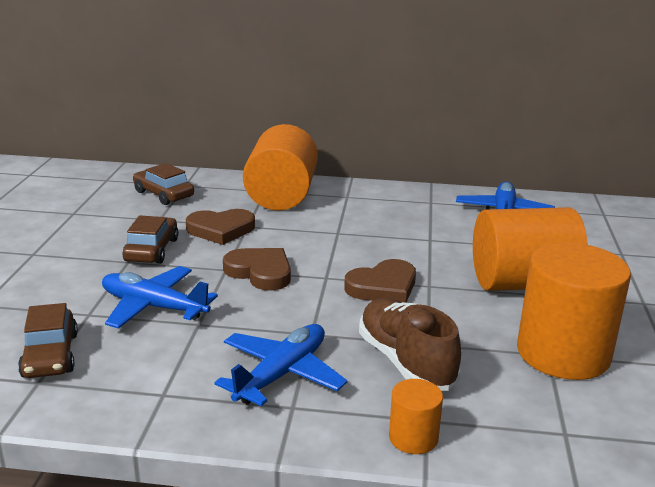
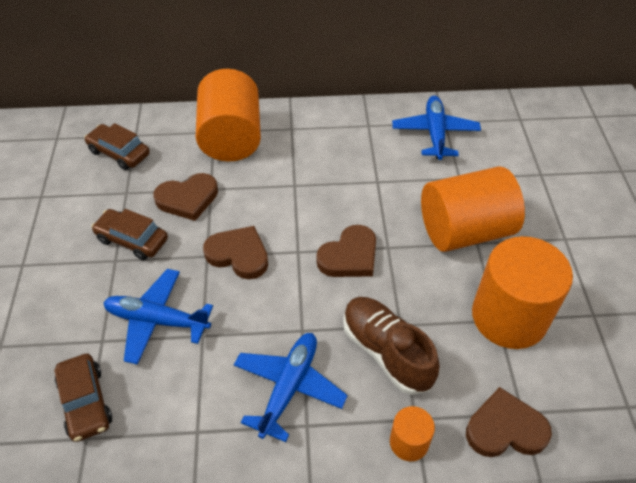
camera: 10 degrees left, 25 degrees up
brown car [122,215,178,264] -> brown car turned 60 degrees counterclockwise [91,209,168,260]
none -> brown heart [466,387,552,457]

